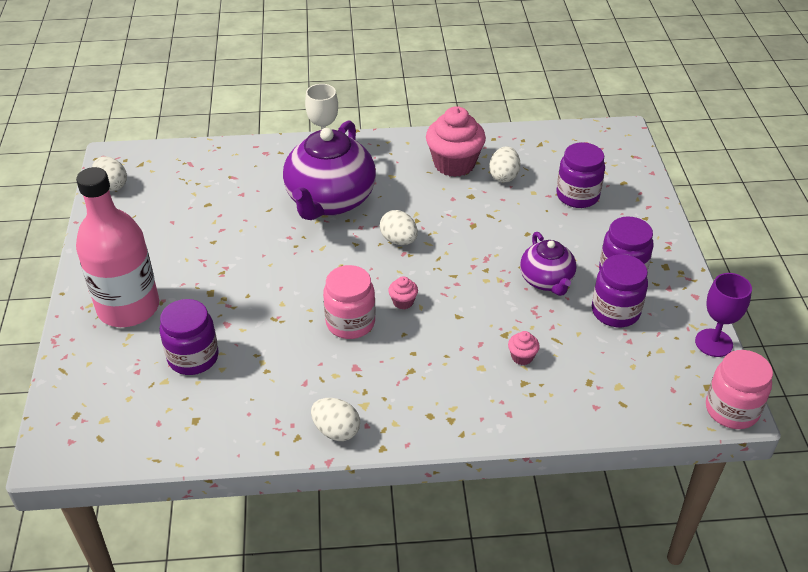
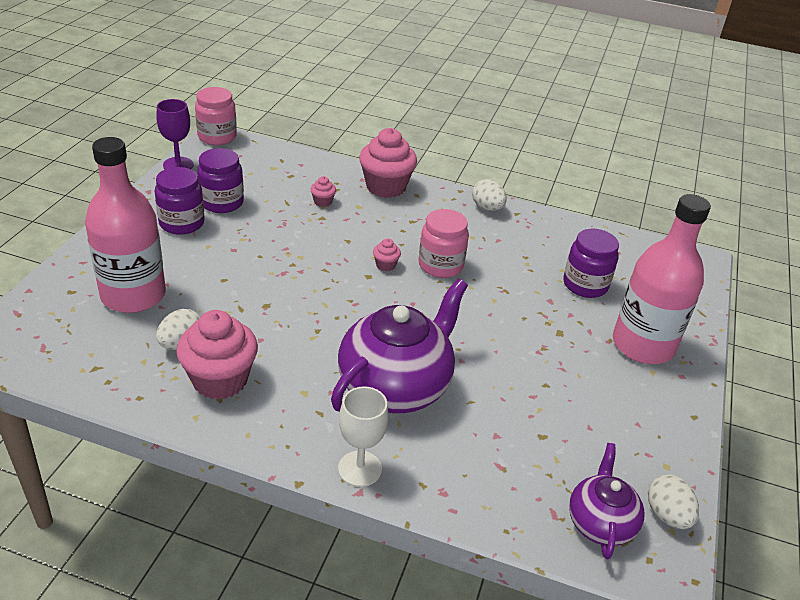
camera: 160 degrees left, 5 degrees down
white egg [380,210,418,245] -> none
purple teapot [520,232,576,296] -> purple teapot moved to [569,443,645,559]
purple jar [556,142,605,208] -> pink bottle [85,137,166,313]
none -> pink cupcake [359,128,417,198]

